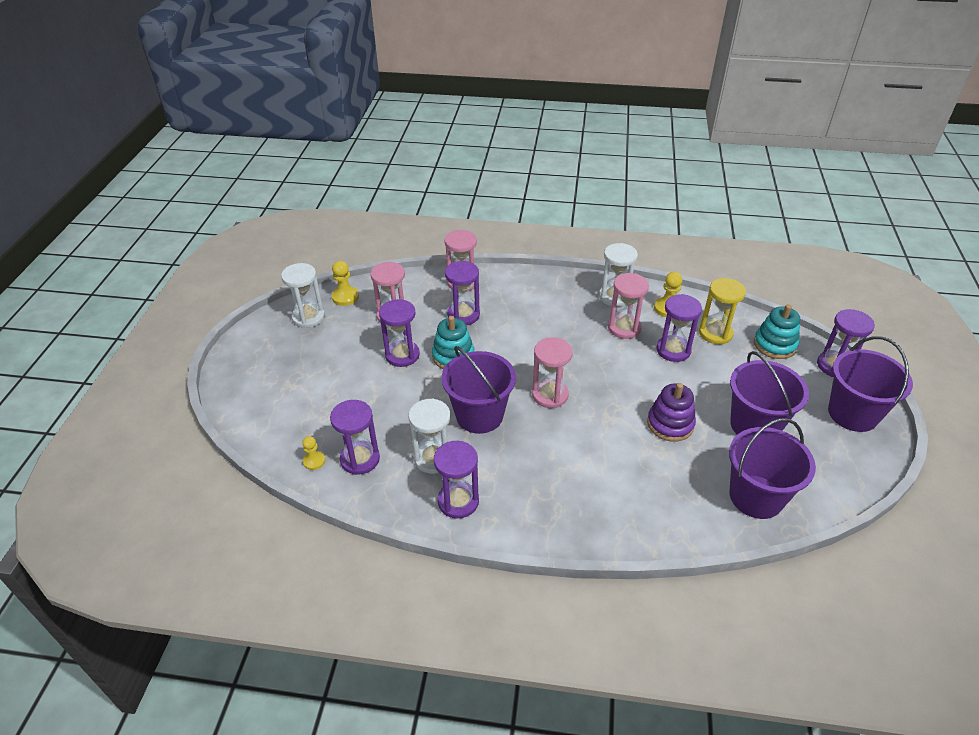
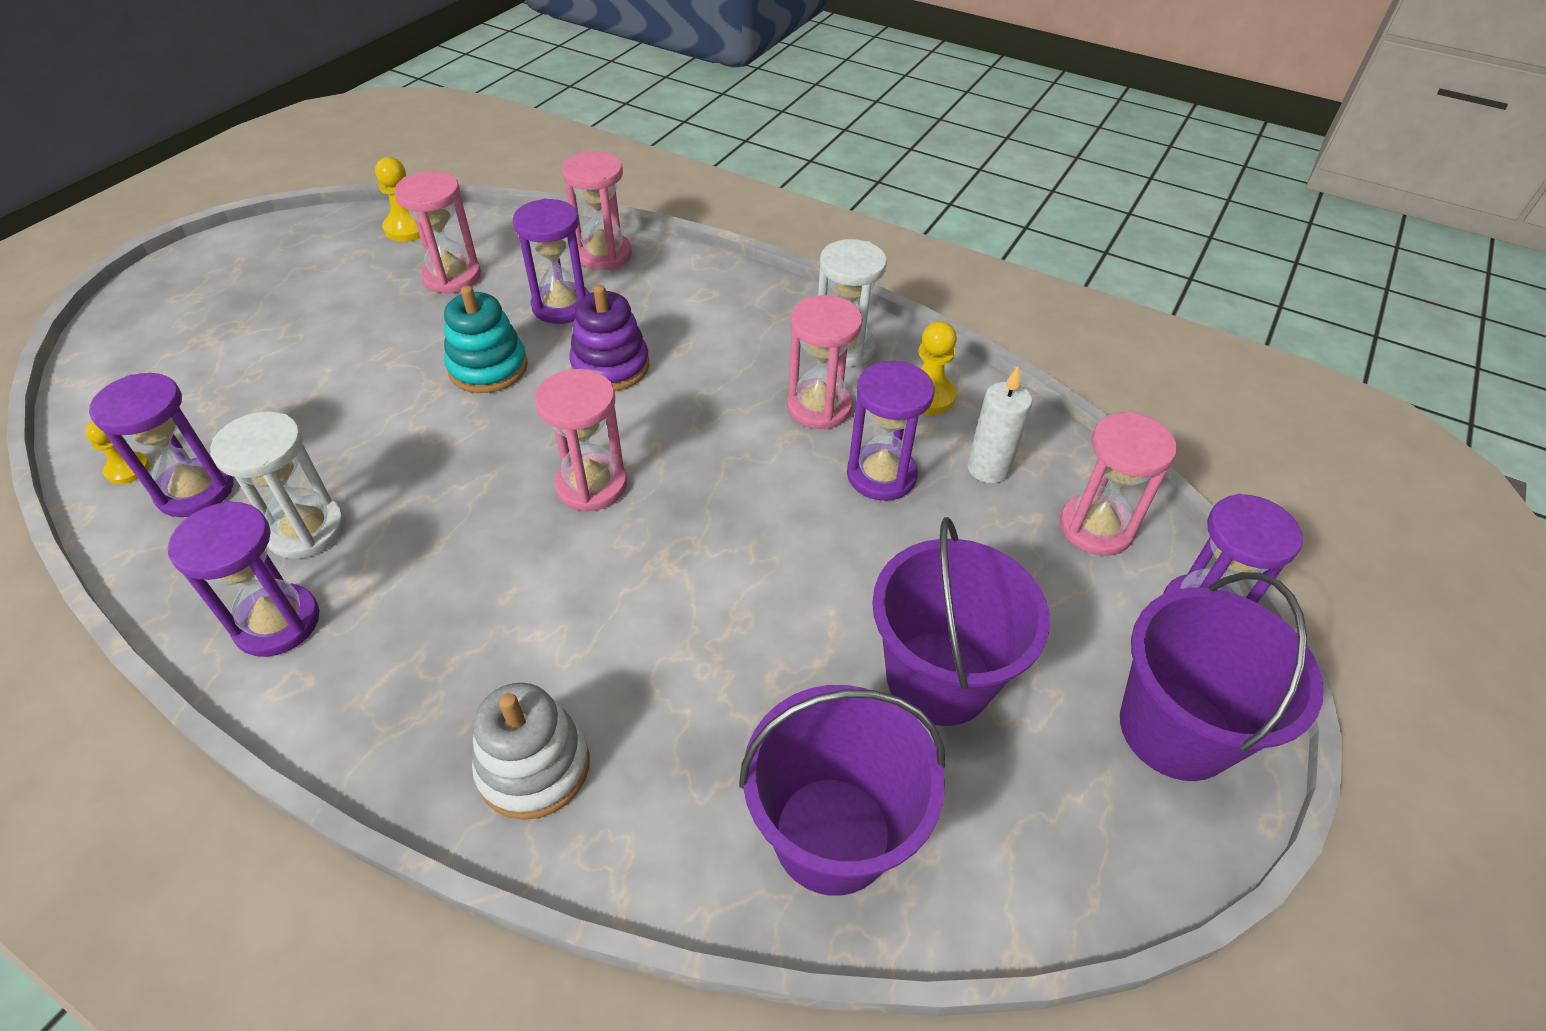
camera: 20 degrees right, 5 degrees up
white hourglass [281,263,325,328] -> none
purple hourglass [379,299,420,367] -> none
purple bucket [442,346,516,434] -> none
purple stacking toy [647,383,696,442] -> purple stacking toy moved to [569,285,649,391]
yellow hourglass [699,278,746,344] -> white candle [967,367,1032,483]
turquoise stacking toy [754,304,800,359] -> pink hourglass [1060,412,1177,556]
none -> white stacking toy [472,683,590,820]

